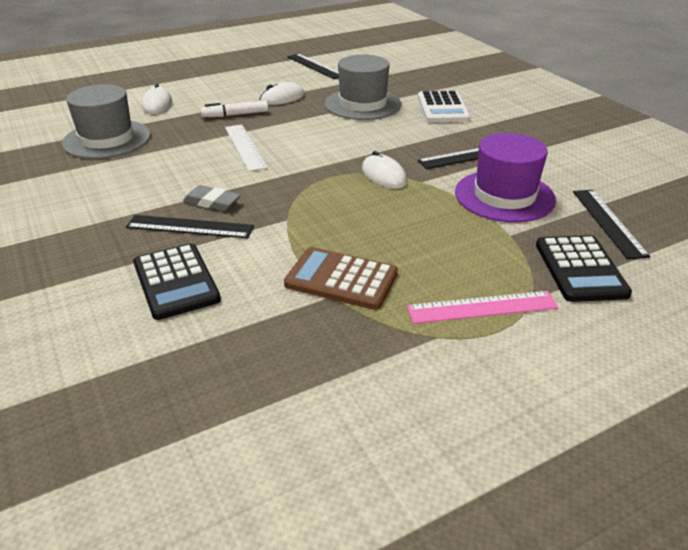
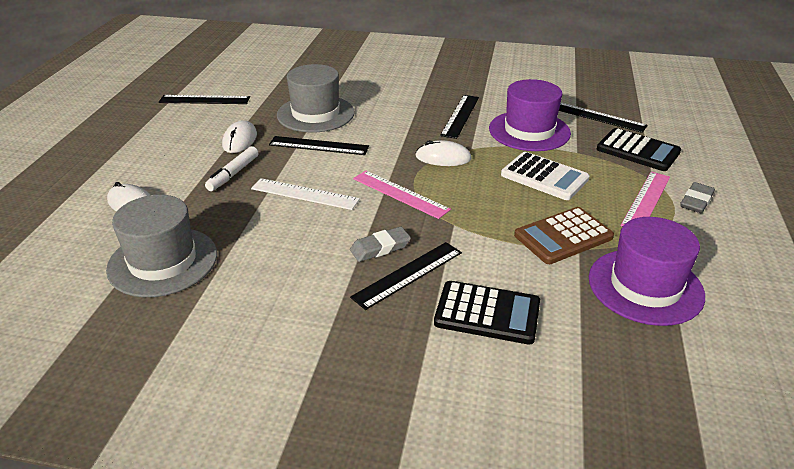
camera: 50 degrees left, 0 degrees up
white calculator [418,91,470,122] -> white calculator moved to [501,152,589,200]
none -> black ruler [269,136,369,155]
none -> pink ruler [353,171,451,219]
none -> purple hat [589,217,705,326]
none -> grey eraser [680,182,715,213]

